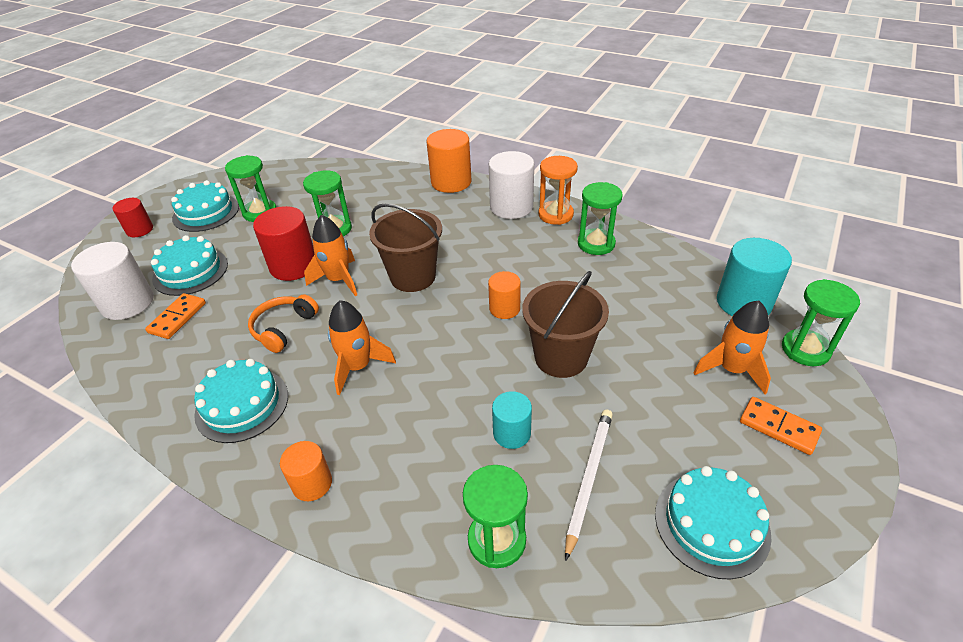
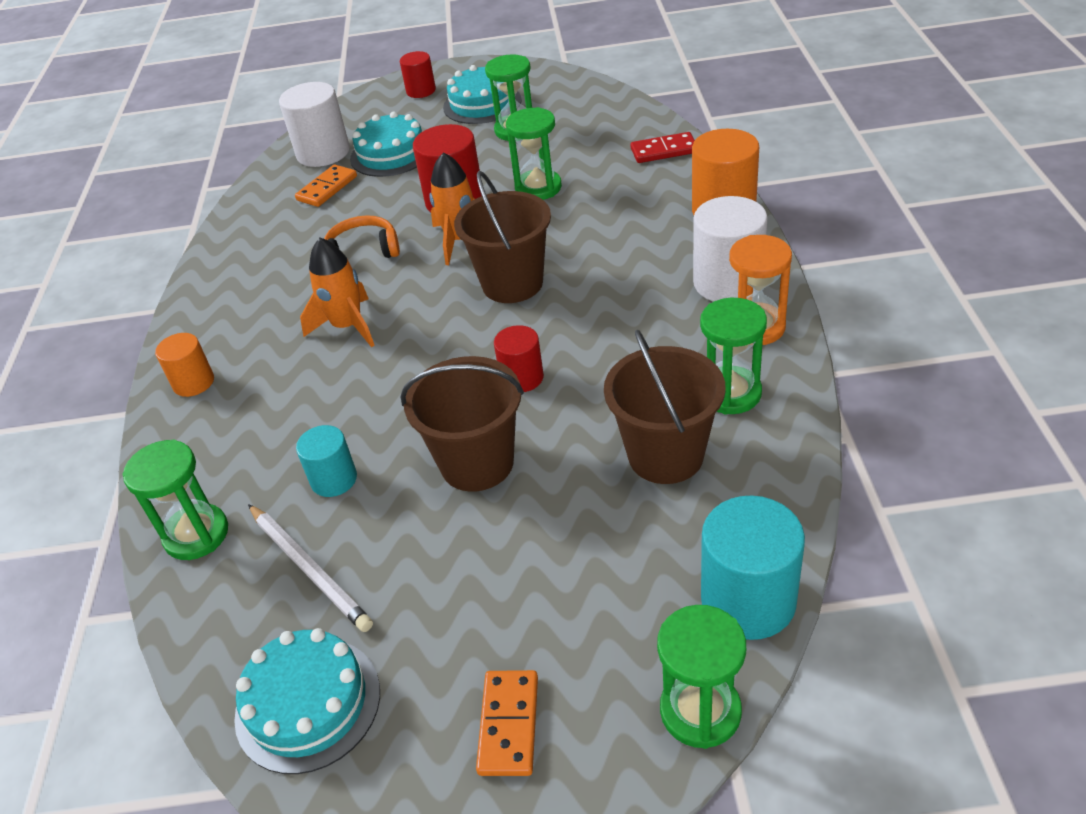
camera: 60 degrees right, 0 degrees up
orange domino [145,293,206,339] -> orange domino turned 45 degrees counterclockwise [295,164,357,207]
turquoise cake [194,359,288,443] -> none
orange cylinder [488,271,521,319] -> red cylinder [494,325,544,392]
white pencil [565,410,613,561] -> white pencil turned 60 degrees clockwise [248,504,373,632]
orange rocket [694,301,771,394] -> none
none -> brown bucket [604,330,726,484]
none -> red domino [630,132,695,163]

